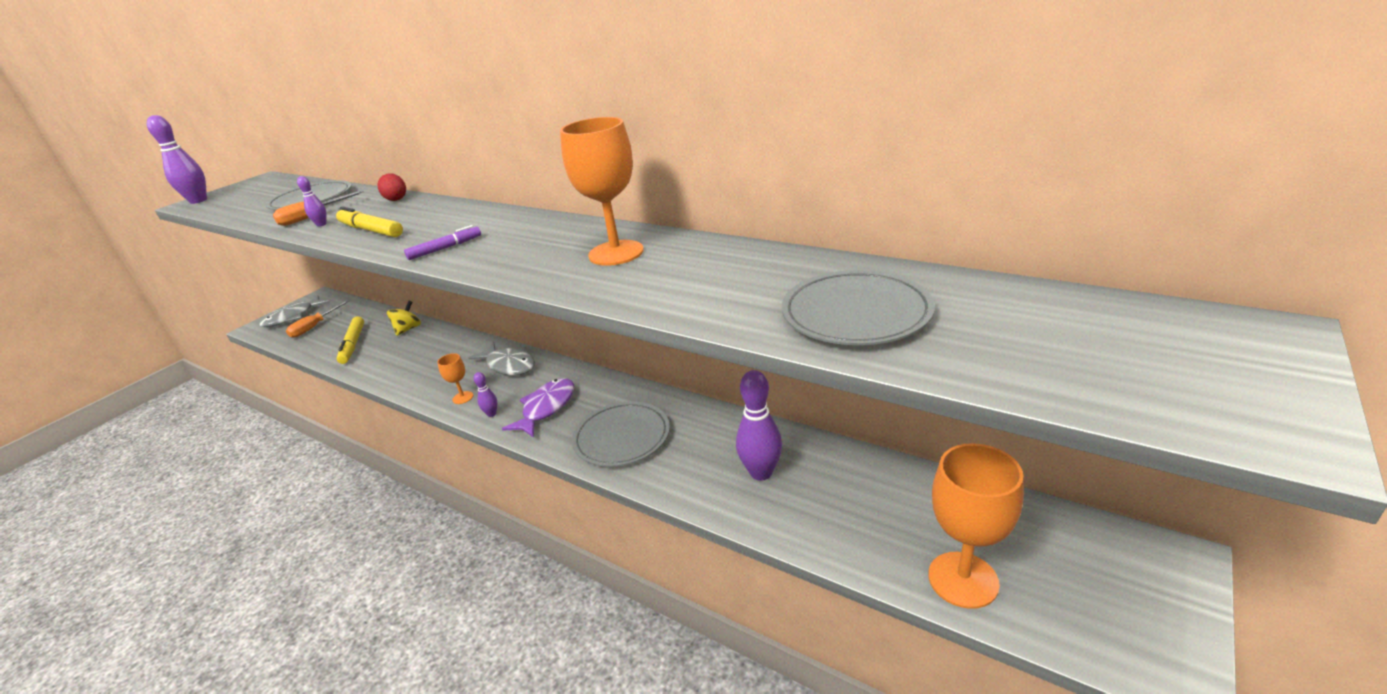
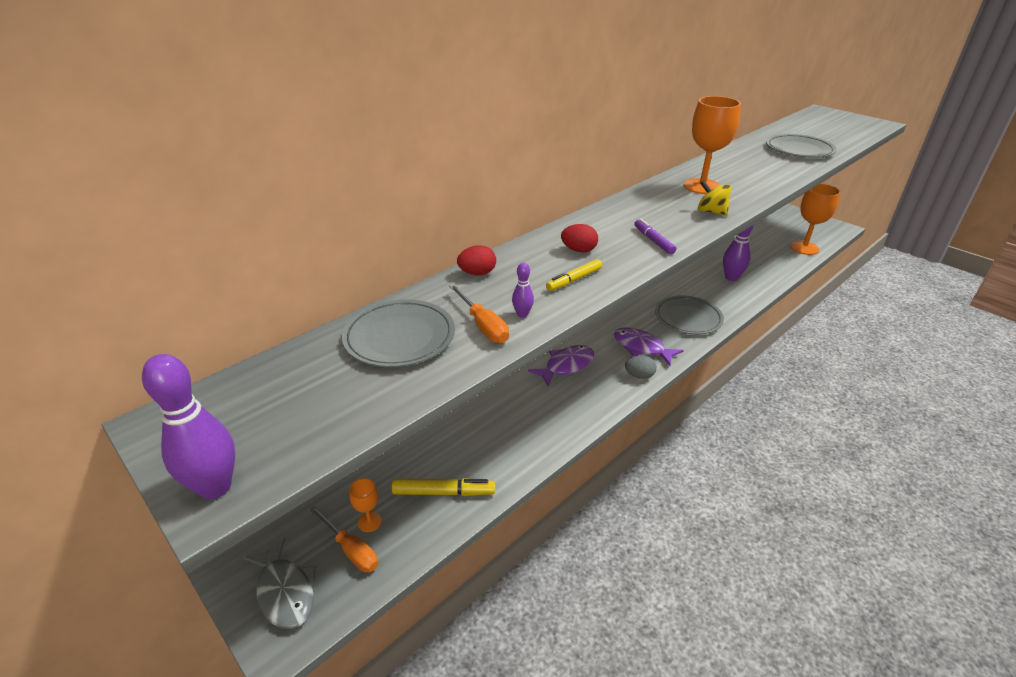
camera: 80 degrees left, 5 degrees up
yellow marker [336,206,403,237] -> yellow marker [546,259,602,291], size x0.67
yellow spinning top [387,301,421,336] -> yellow spinning top moved to [698,181,731,216]
orange goblet [437,353,473,404] -> orange goblet moved to [349,478,382,532]
grey fish [468,342,535,375] -> purple fish [528,345,594,387]
purple bowling pin [474,372,497,417] -> grey egg [625,355,657,379]
none -> red egg [561,224,598,252]

